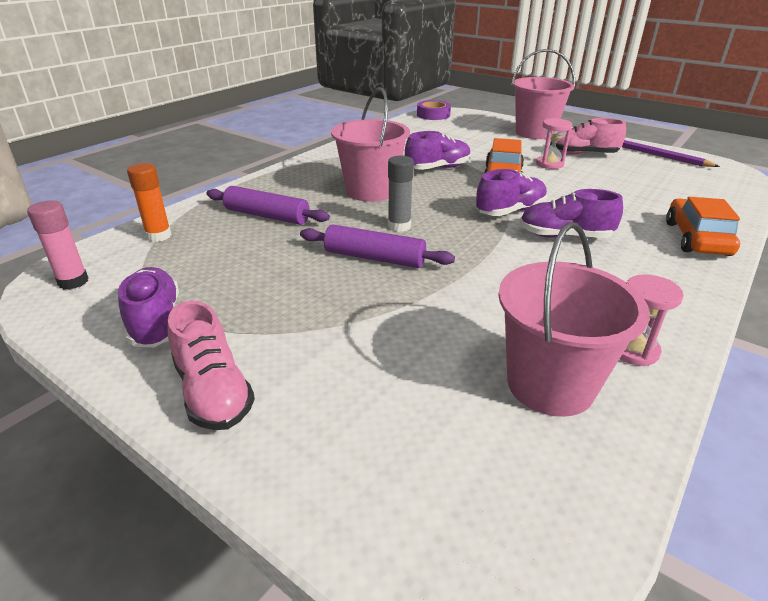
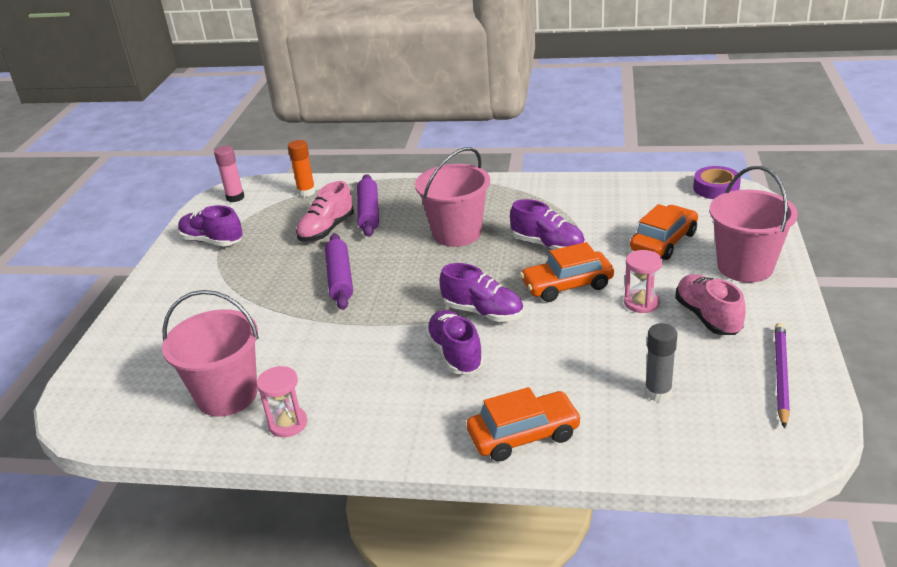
camera: 65 degrees right, 0 degrees up
purple shoe [118,267,179,347] -> purple shoe turned 105 degrees counterclockwise [178,205,243,246]
pink shoe [168,301,255,430] -> pink shoe moved to [296,181,354,242]
grey glue stick [388,156,414,232] -> grey glue stick moved to [645,323,677,402]
none -> orange car [630,204,698,260]

